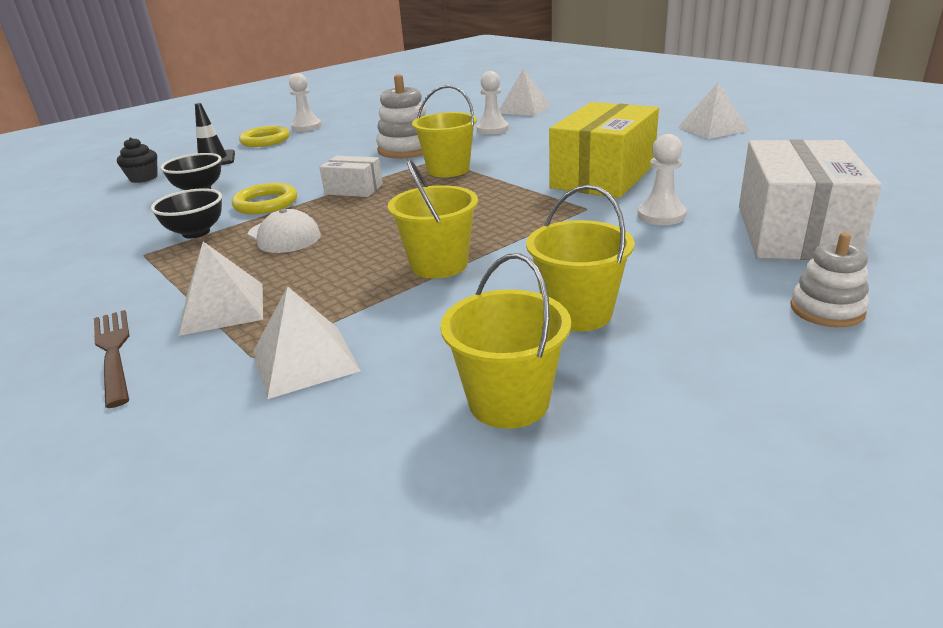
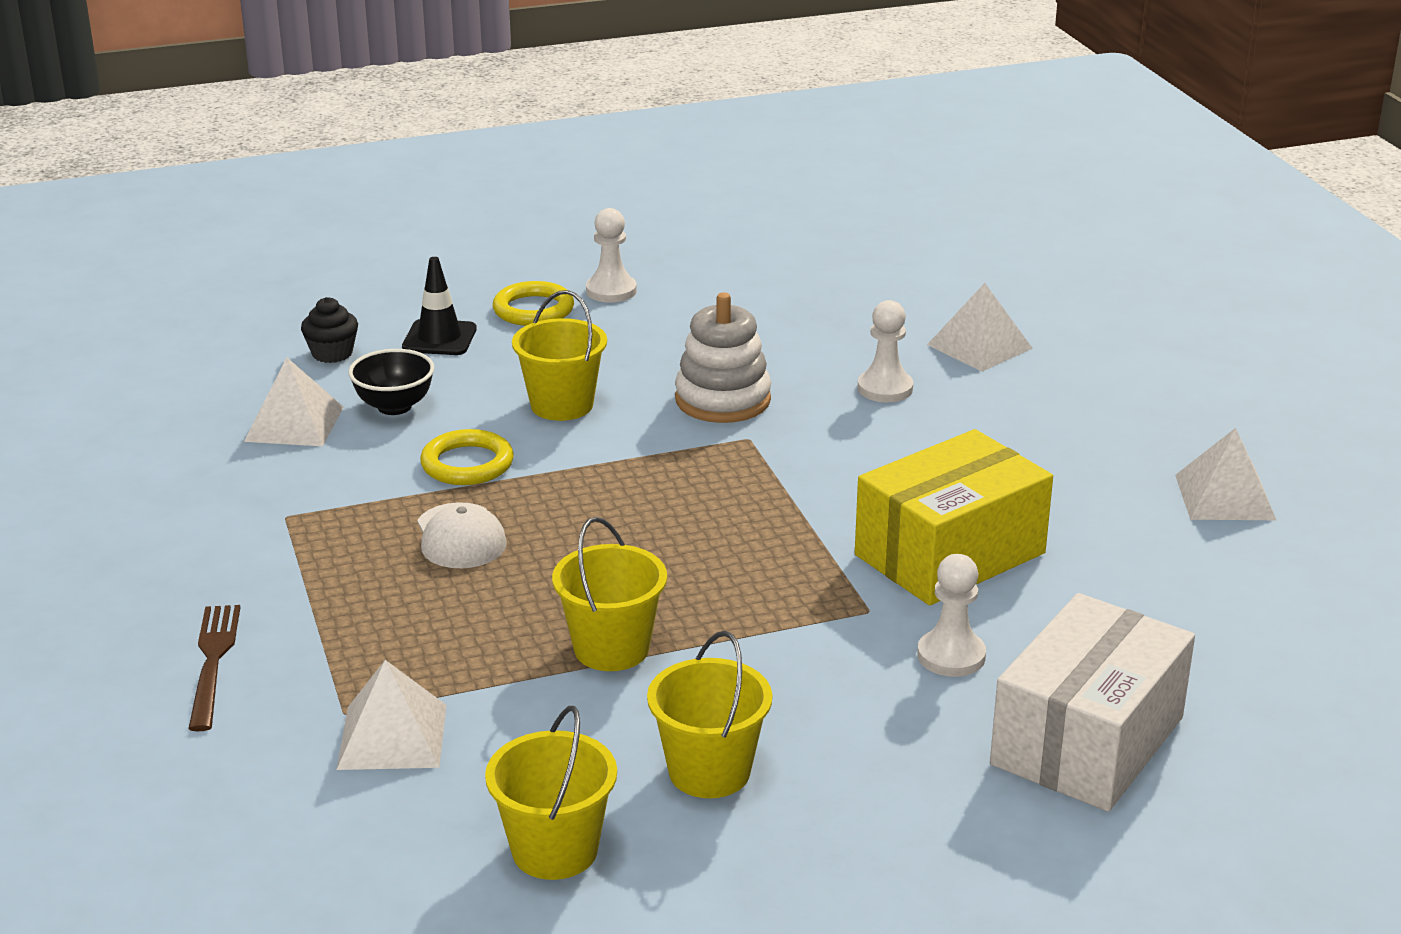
camera: 20 degrees right, 0 degrees up
black bowl [151,188,222,238] -> none
white pyramid [179,242,263,336] -> white pyramid moved to [244,358,344,446]
white box [319,156,383,197] -> none
yellow bucket [412,85,477,177] -> yellow bucket moved to [512,290,607,421]
white stacking toy [790,233,869,327] -> none

